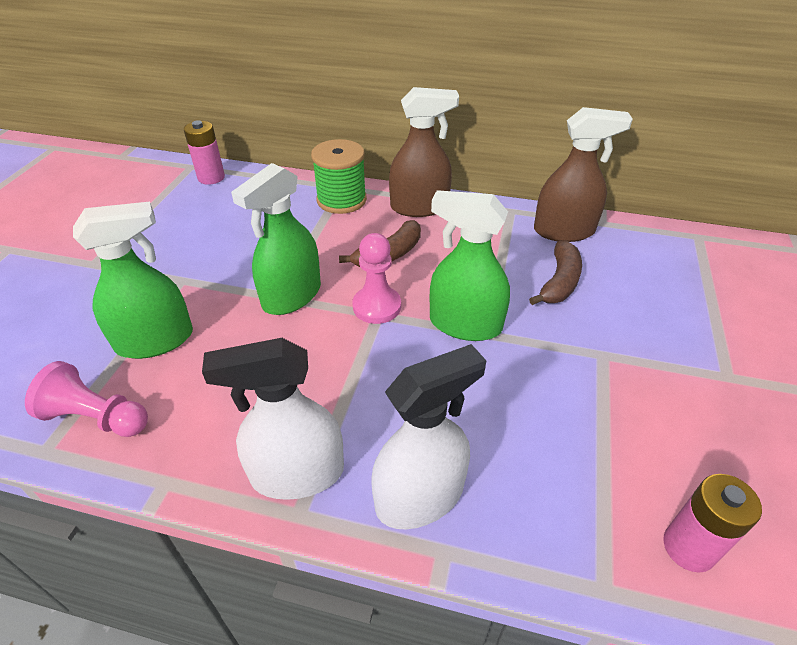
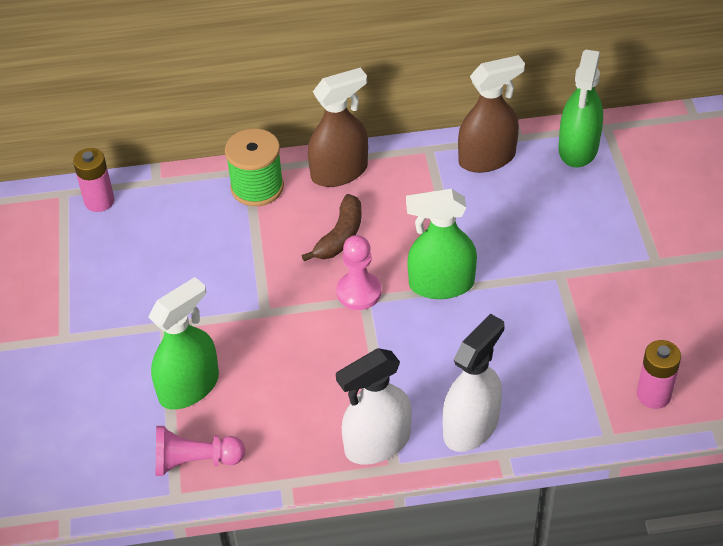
camera: 20 degrees left, 5 degrees up
green spray bottle [231,163,321,315] -> green spray bottle moved to [558,50,603,167]
brown banana [529,240,582,305] -> none

